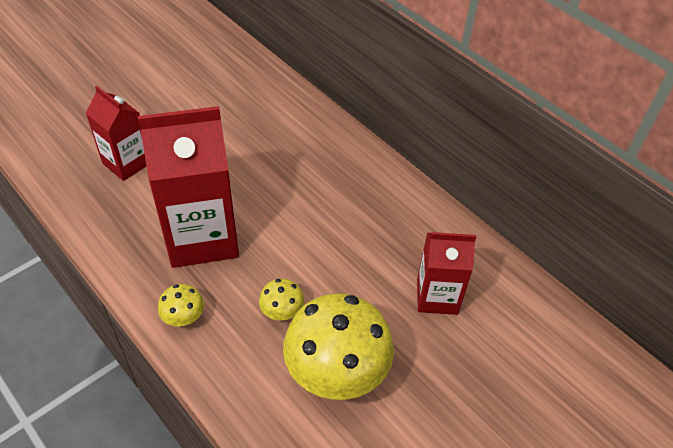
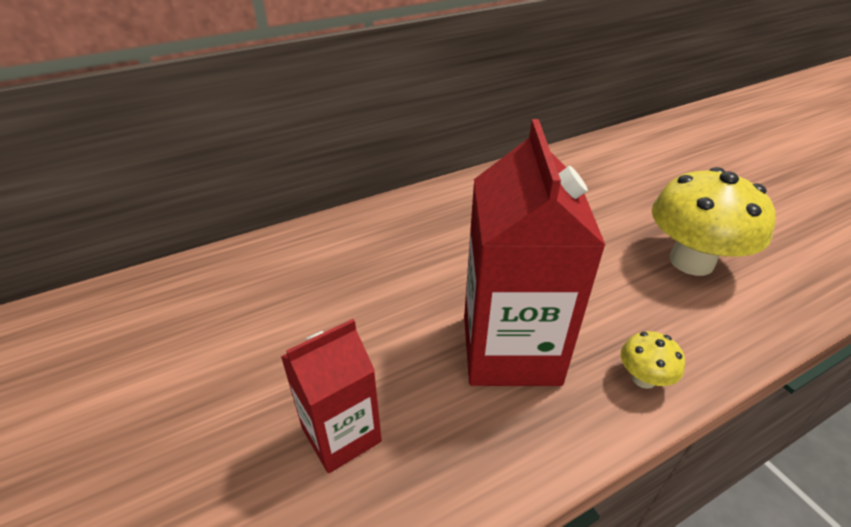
camera: 75 degrees left, 10 degrees down
yellow mushroom [259,279,304,320] -> none
red carton [417,232,476,315] -> none

